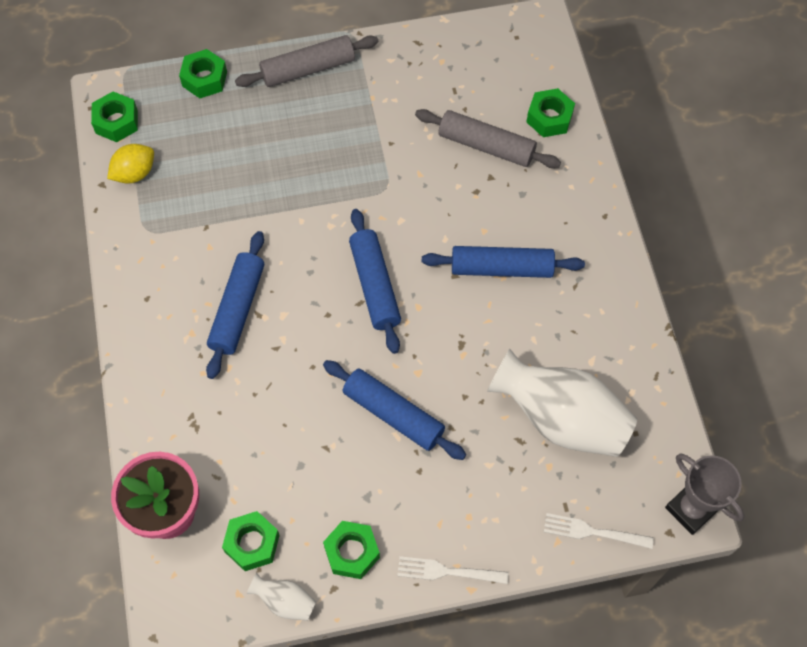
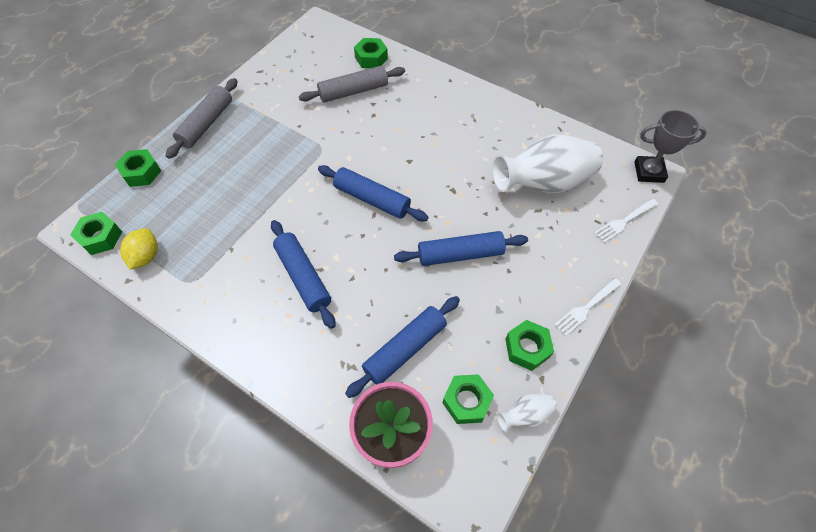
camera: 45 degrees left, 5 degrees down
blue rolling pin [422,246,585,278] -> blue rolling pin moved to [345,296,460,398]

